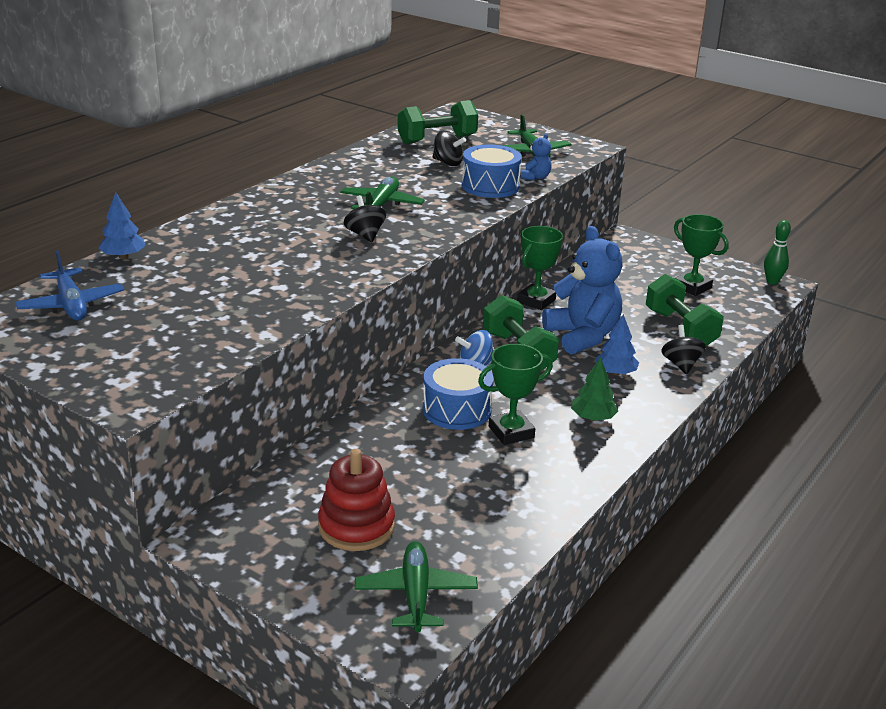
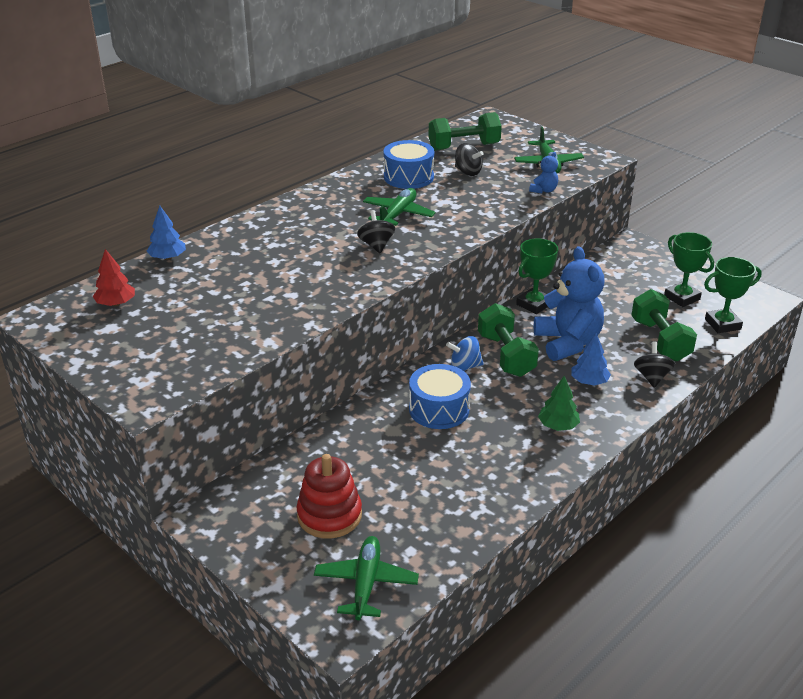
camera: 10 degrees right, 5 degrees up
blue plane [15,251,124,320] -> red tree [92,249,135,306]
blue drum [462,145,522,198] -> blue drum moved to [383,140,435,189]
green trophy [478,344,553,445] -> green trophy moved to [704,257,762,333]
green bowling pin [764,220,791,284] -> none

